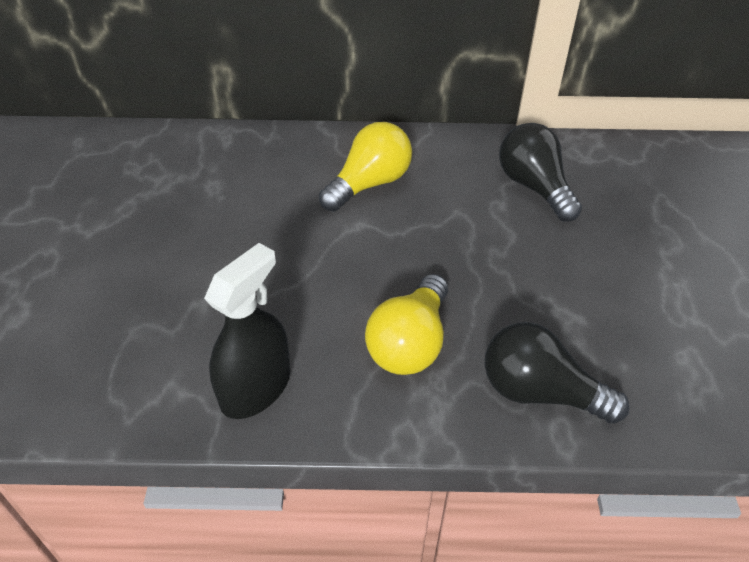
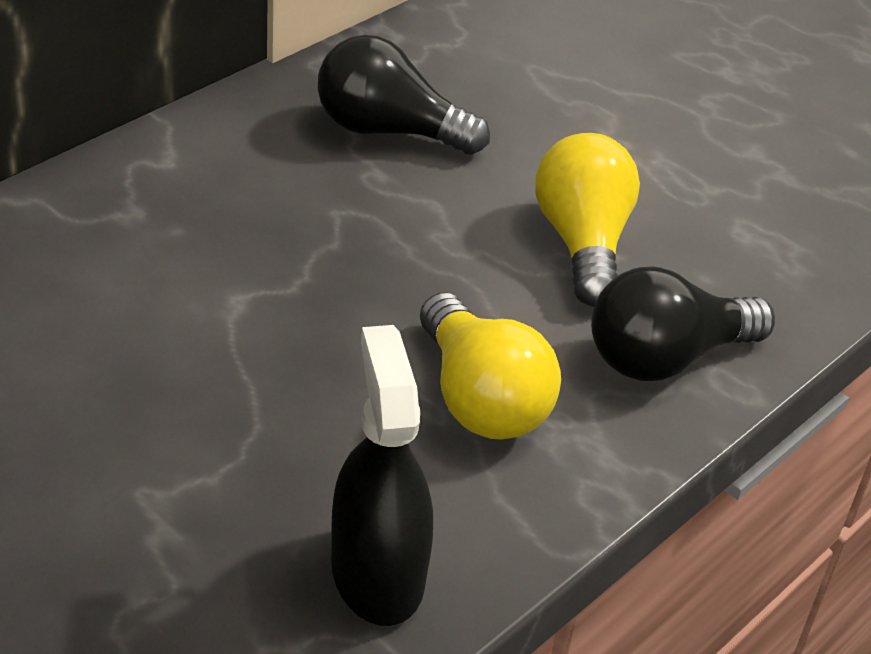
camera: 50 degrees left, 5 degrees down
yellow light bulb [319,122,412,212] -> yellow light bulb moved to [535,133,640,307]

